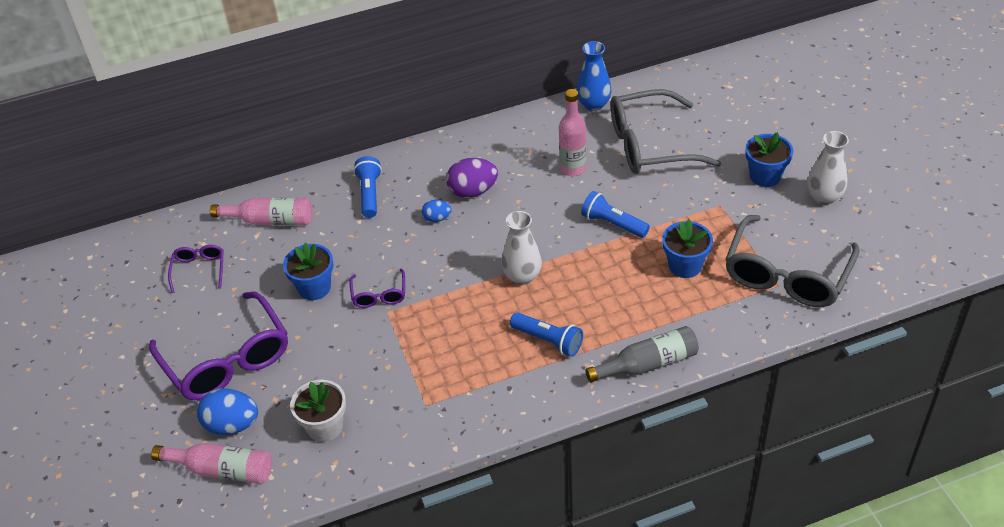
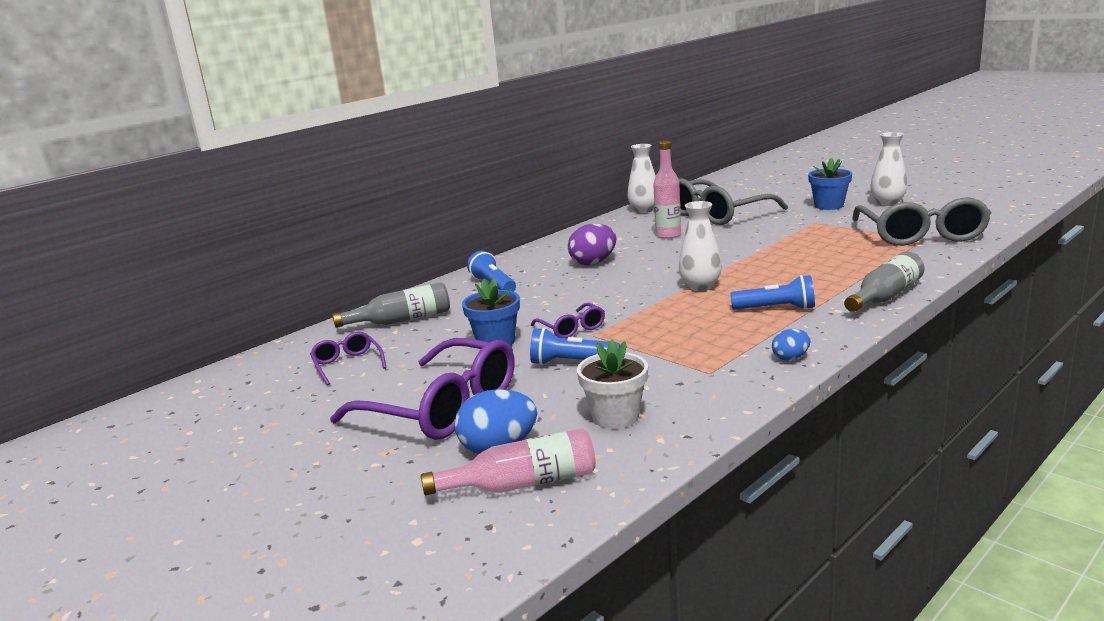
camera: 25 degrees left, 25 degrees down
pink bottle [210,198,312,225] -> grey bottle [332,282,450,328]
blue egg [422,200,451,222] -> blue egg moved to [772,329,811,361]
blue vase [576,41,612,111] -> white vase [627,144,656,213]
blue flashlight [581,191,650,238] -> blue flashlight moved to [530,327,620,365]
blue flower pot [662,219,713,278] -> none

